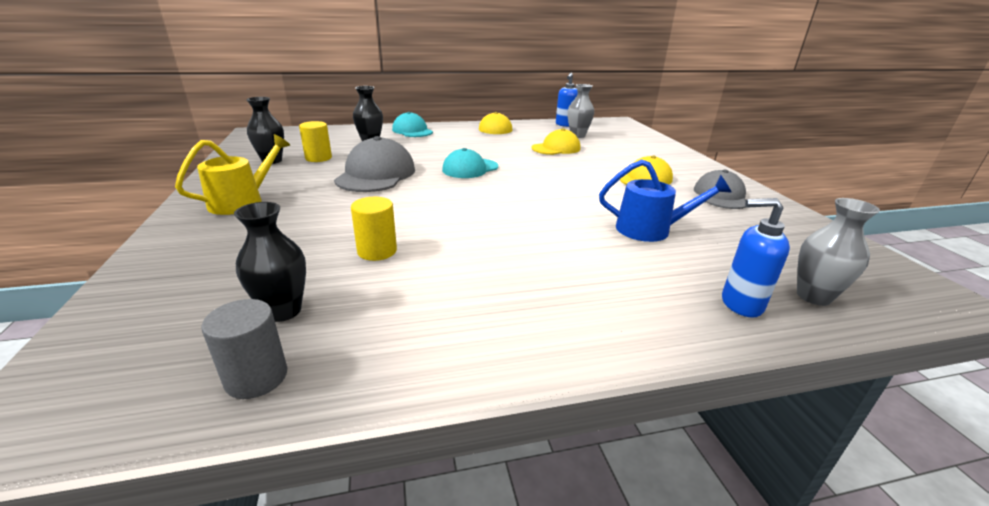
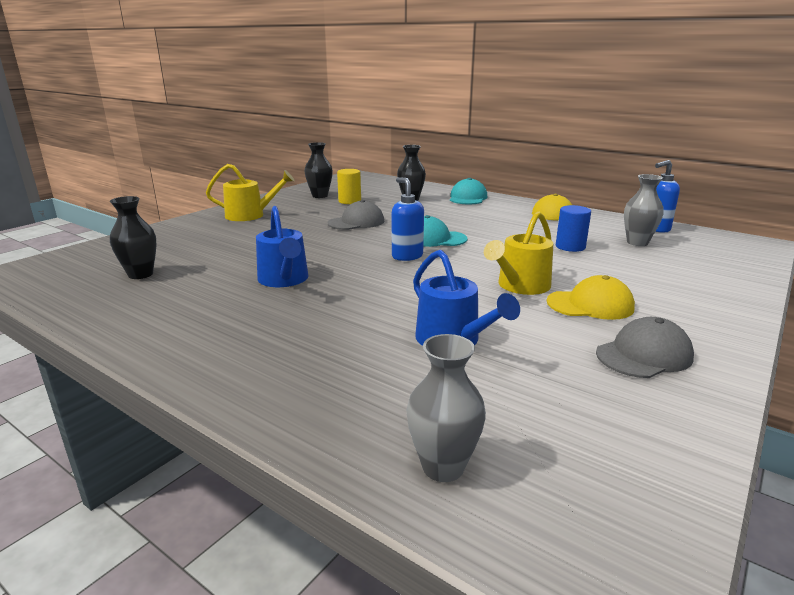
camera: 50 degrees right, 5 degrees down
grey cylinder [201,299,287,399] -> none
grey cap [334,136,415,192] -> grey cap [328,200,384,230], size x0.66
yellow cylinder [351,197,397,261] -> none
yellow cap [532,128,580,155] -> blue cylinder [556,205,591,252]
blue soap dispenser [722,198,790,318] -> blue soap dispenser moved to [392,177,424,261]
none -> blue watering can [256,206,309,287]
none -> yellow watering can [484,211,553,295]

